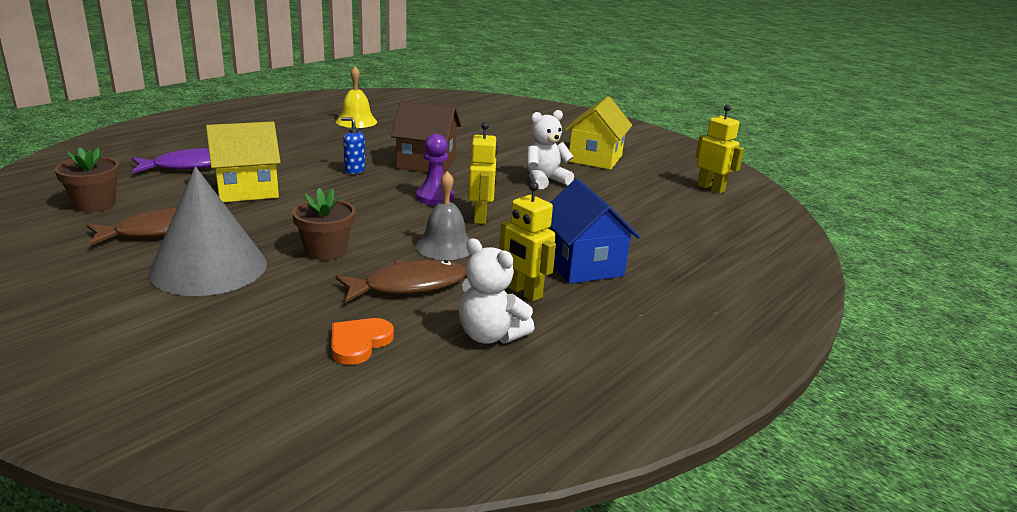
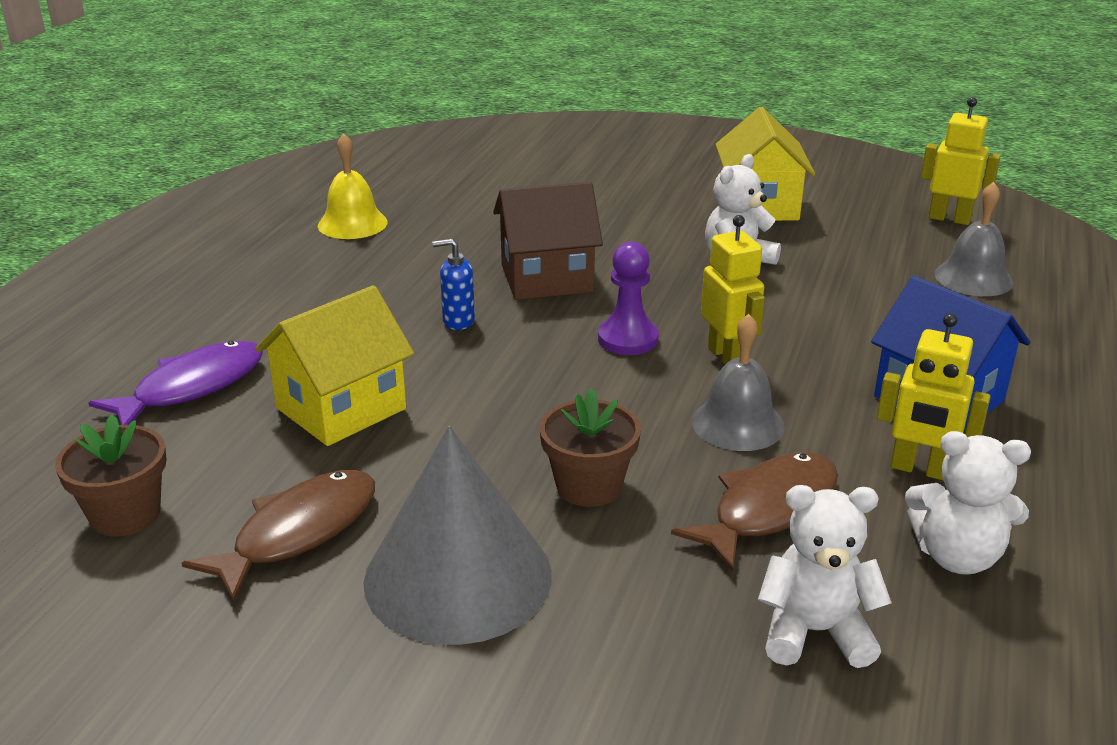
camera: 20 degrees left, 5 degrees up
orange heart [331,318,394,365] -> white teddy bear [758,485,892,668]
none -> grey bell [934,182,1013,296]

